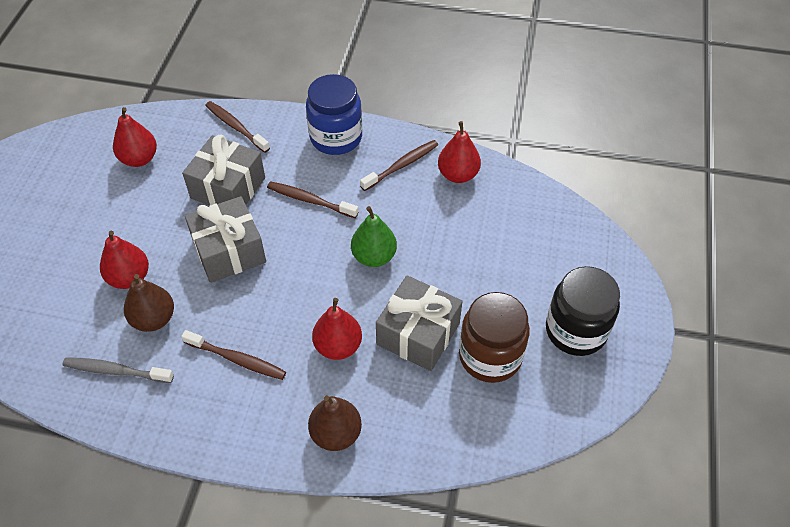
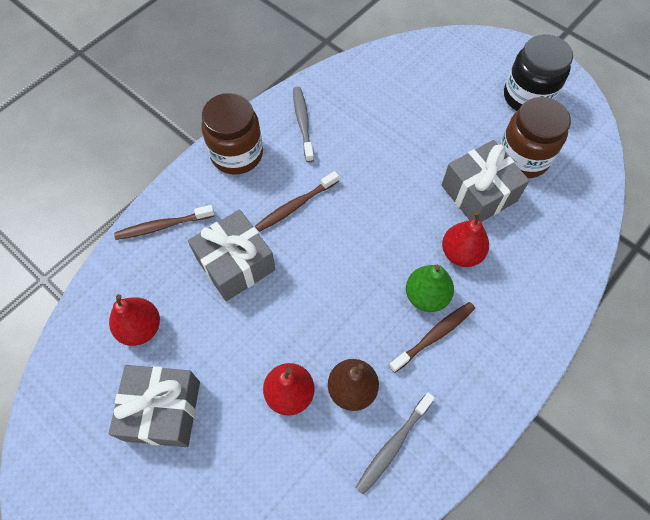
camera: 60 degrees left, 10 degrees up
grey gift [185,196,266,283] -> grey gift moved to [109,365,200,447]
blue jar [306,74,362,155] -> brown jar [201,93,263,175]
brown pear [308,395,362,451] -> none
green pear [351,206,397,267] -> green pear moved to [406,265,454,312]
brown toothbrush [360,140,438,191] -> grey toothbrush [293,87,314,162]
red pear [438,121,481,183] -> none

